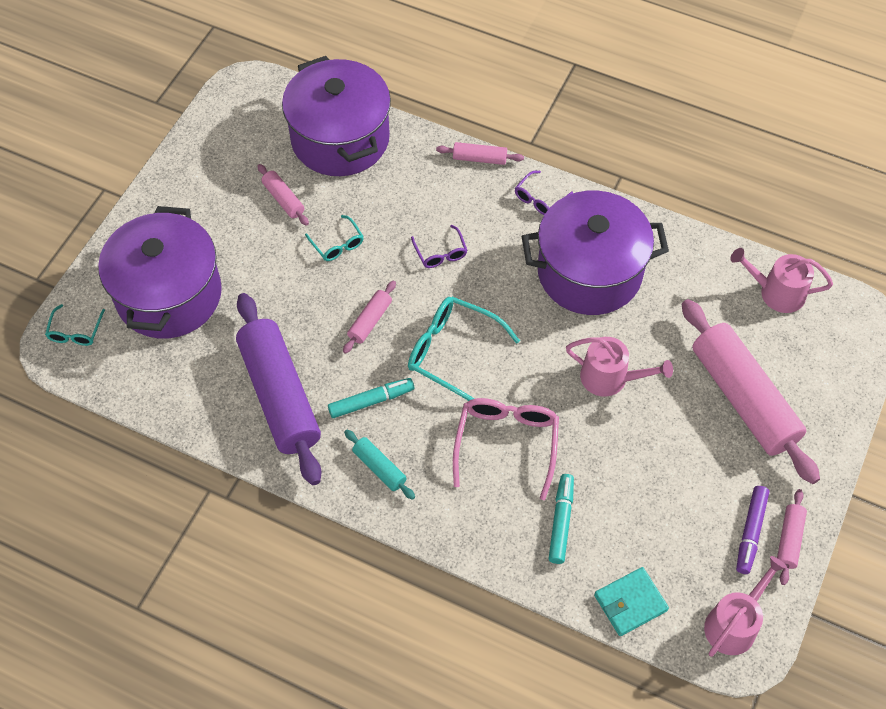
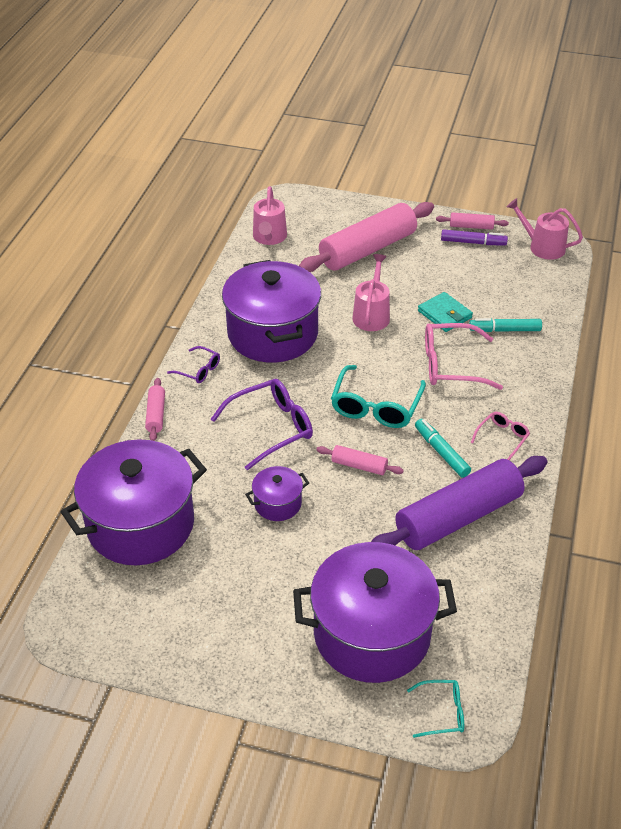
camera: 100 degrees left, 15 degrees down
pink rolling pin [258,164,309,226] -> none
turquoise glasses [305,215,364,261] -> purple pot [245,466,309,521]
turquoise rolling pin [344,429,415,500] -> pink glasses [471,412,530,460]
purple glasses [411,225,467,268] -> purple glasses [211,379,313,470], size x1.86
turquoise wallet [594,567,669,636] -> turquoise wallet moved to [418,292,473,332]

